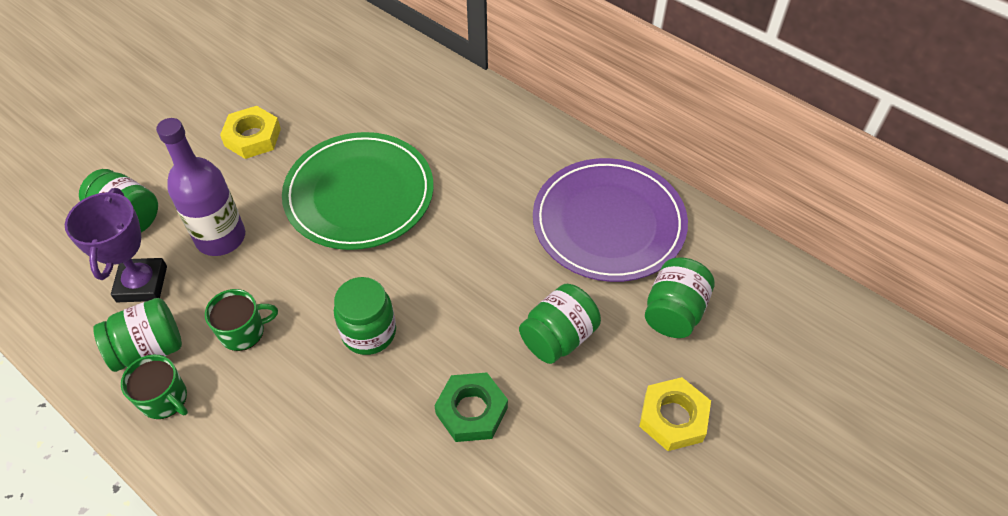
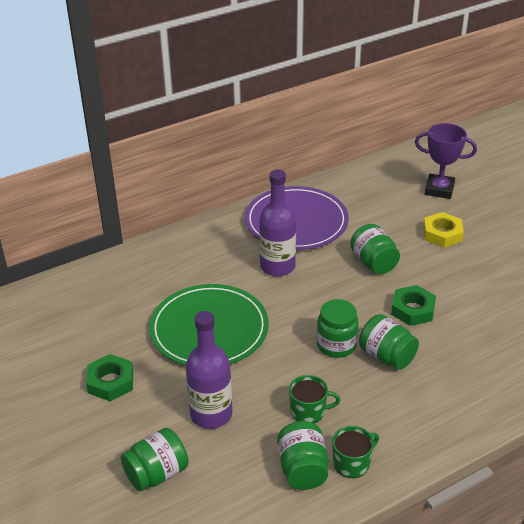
camera: 70 degrees left, 15 degrees down
purple trophy [65,188,167,302] -> purple trophy moved to [415,123,477,199]
green mug [205,289,278,351] -> green mug turned 90 degrees clockwise [289,375,341,423]
yellow nut [220,106,281,159] -> green nut [86,354,133,401]
green jar [645,257,715,338] -> green jar moved to [359,314,419,370]
none -> purple bottle [259,170,296,276]

